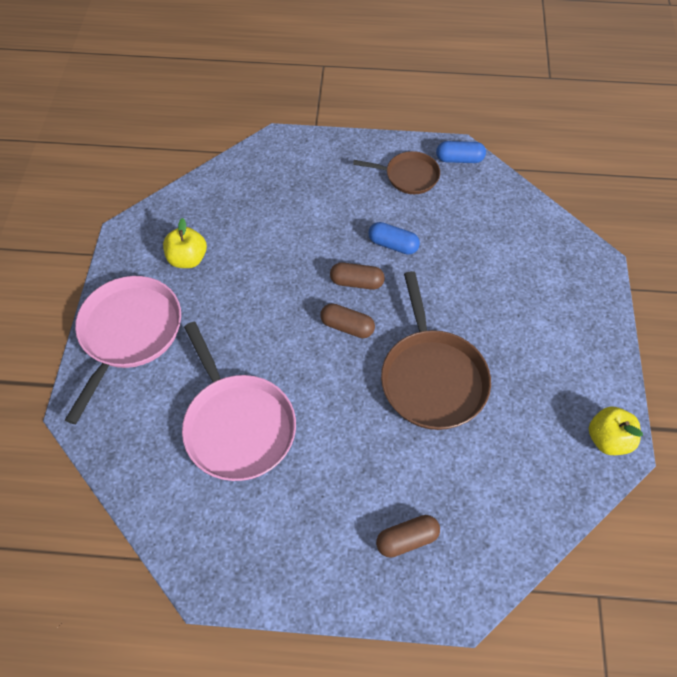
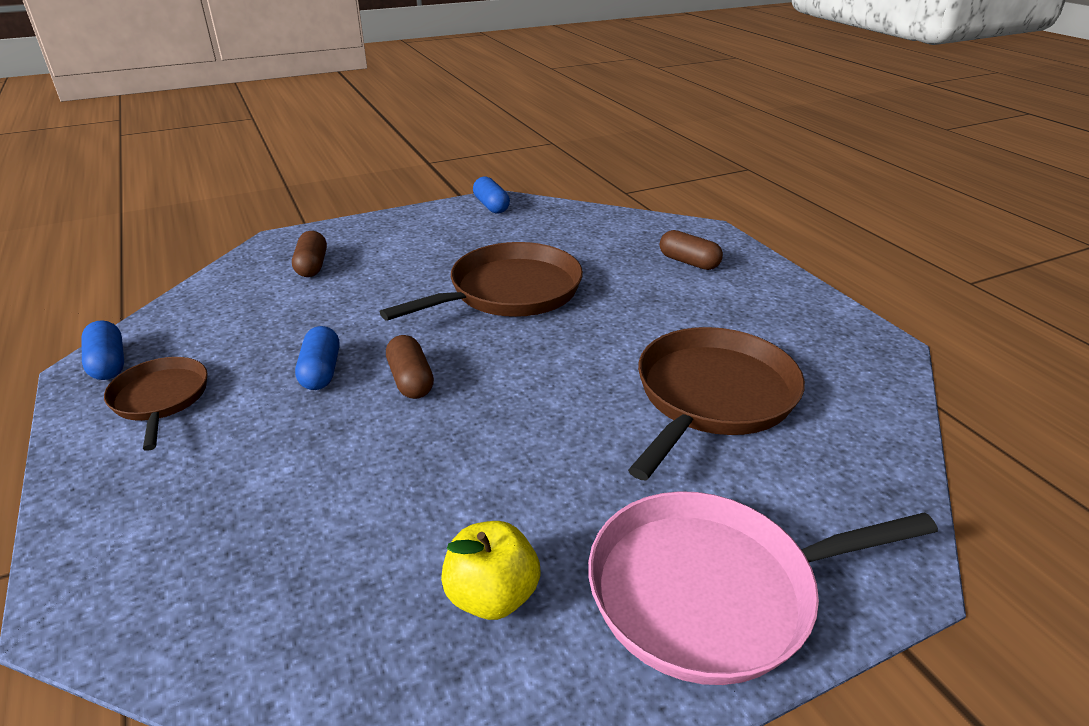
camera: 120 degrees left, 25 degrees down
pink pan [182,322,296,481] -> brown pan [628,327,805,480]
brown capsule [320,303,375,338] -> brown capsule moved to [292,231,327,277]
yellow apple [589,406,643,455] -> blue capsule [473,177,510,214]

